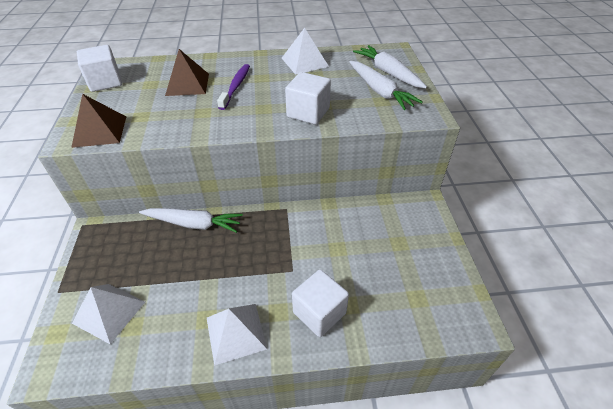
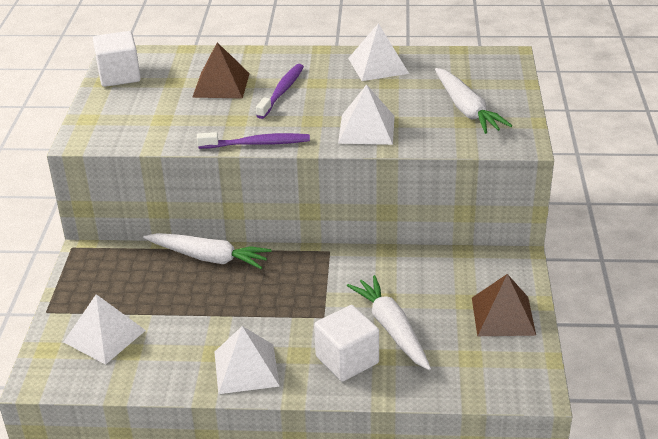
camera: 10 degrees right, 10 degrees down
brown pyramid [71,94,126,148] -> brown pyramid moved to [472,274,536,336]
white cube [285,72,331,125] -> white pyramid [338,84,395,145]
white carrot [353,45,427,88] -> white carrot moved to [347,275,431,370]
none -> purple toothbrush [197,132,310,149]

